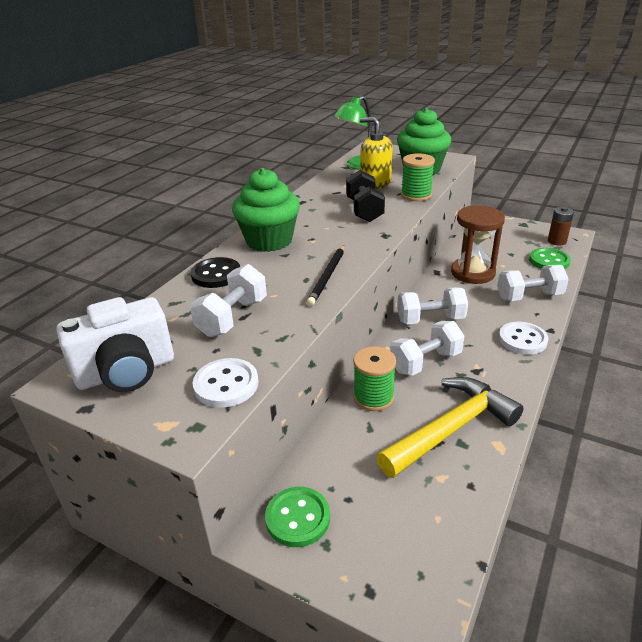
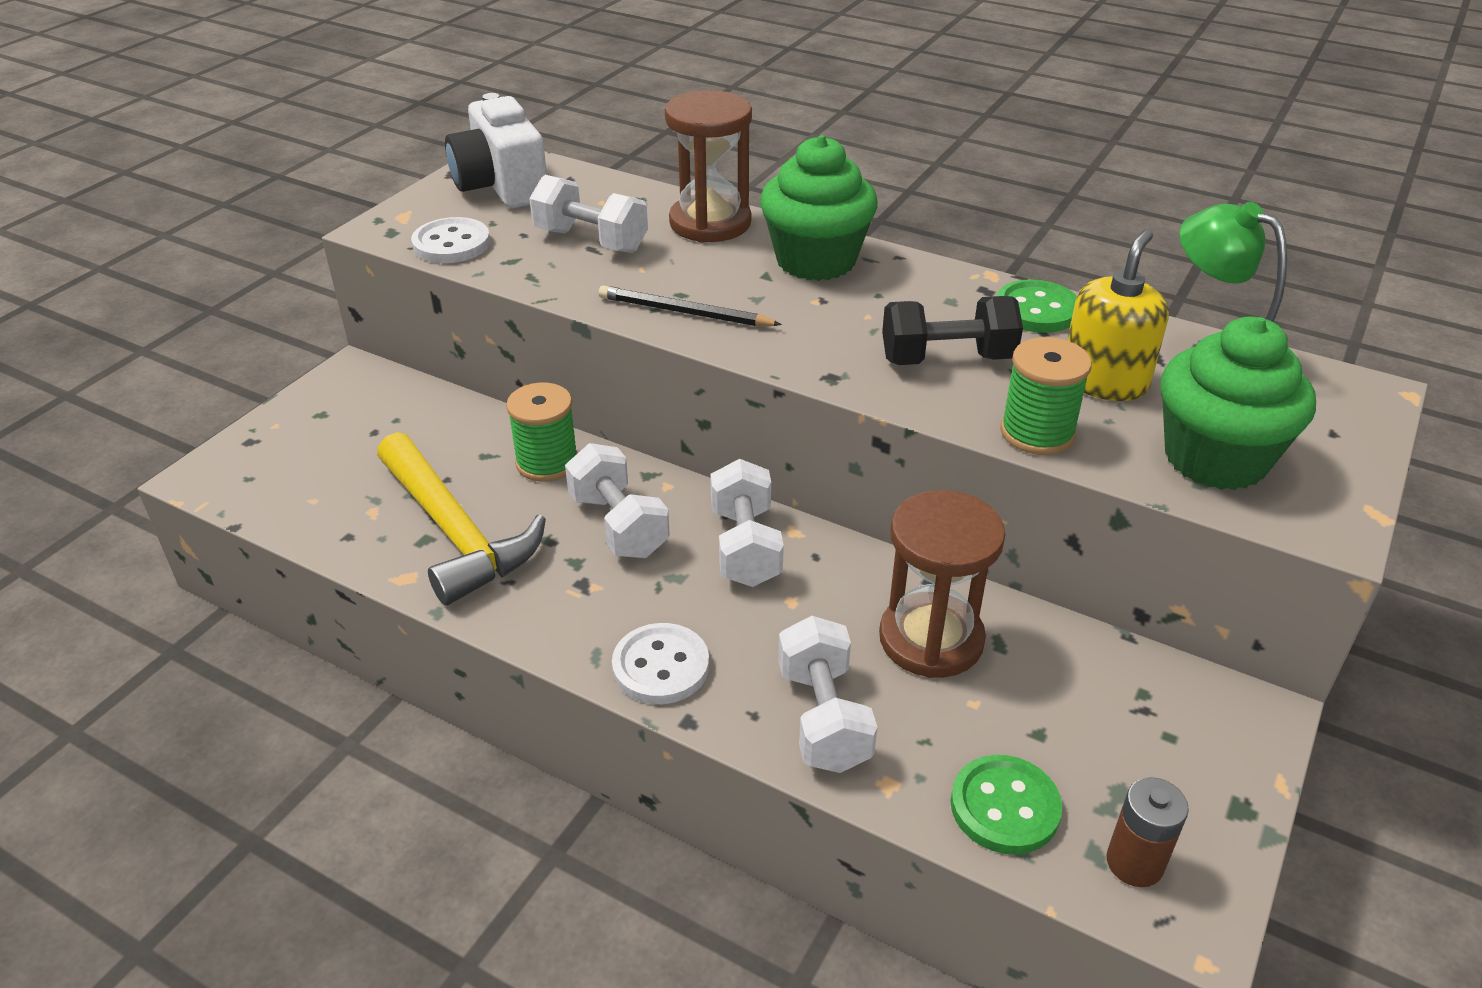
camera: 90 degrees right, 5 degrees up
black button [191,257,240,288] -> brown hourglass [665,90,752,242]
green button [265,487,330,547] -> green button moved to [996,279,1077,333]

